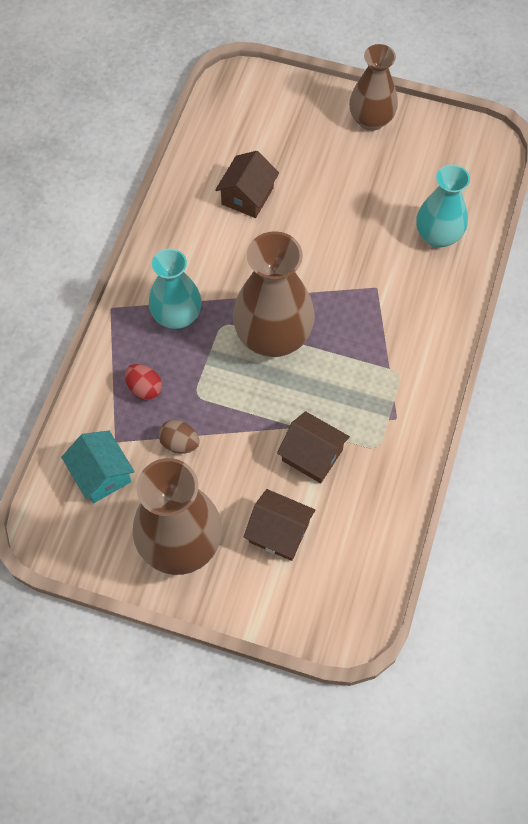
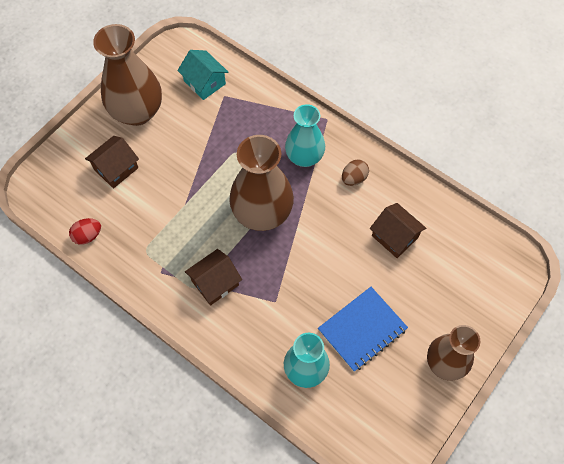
camera: 110 degrees right, 0 degrees up
turquoise house [61,431,135,503] -> turquoise house turned 60 degrees clockwise [177,50,228,100]
red egg [125,364,162,400] -> red egg moved to [69,218,101,245]
brown egg [158,420,199,454] -> brown egg moved to [342,159,369,186]
brown house [277,411,350,483] -> brown house moved to [185,249,242,306]
none -> blue notebook [318,287,408,372]

